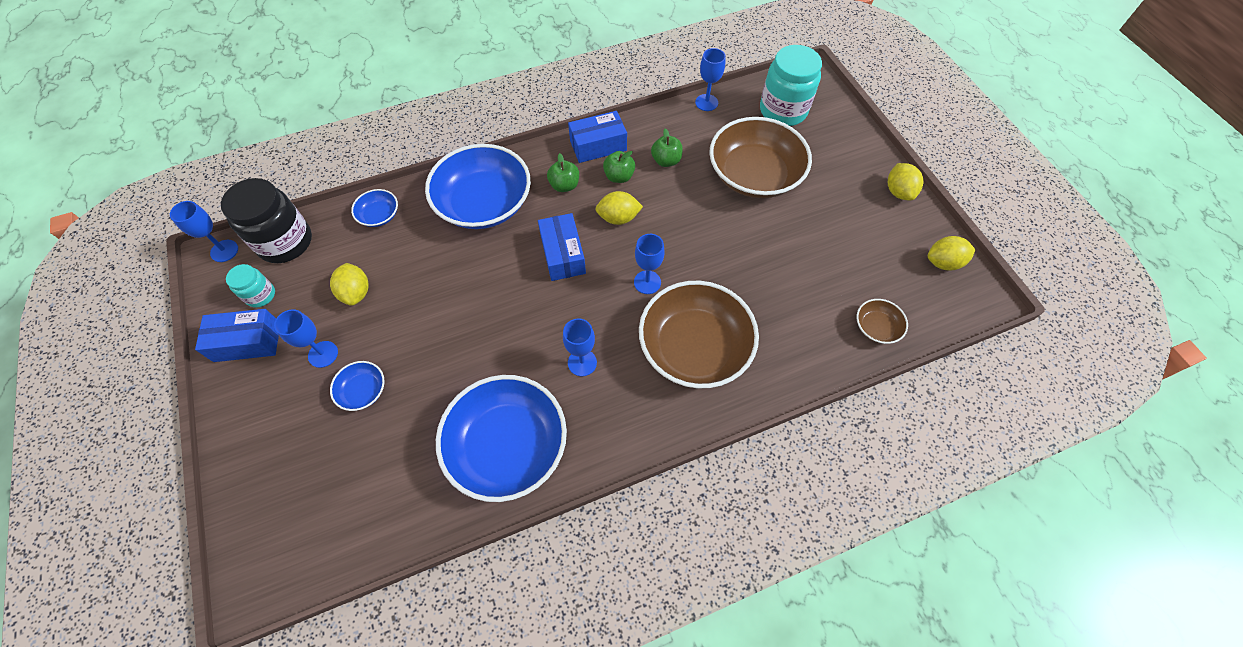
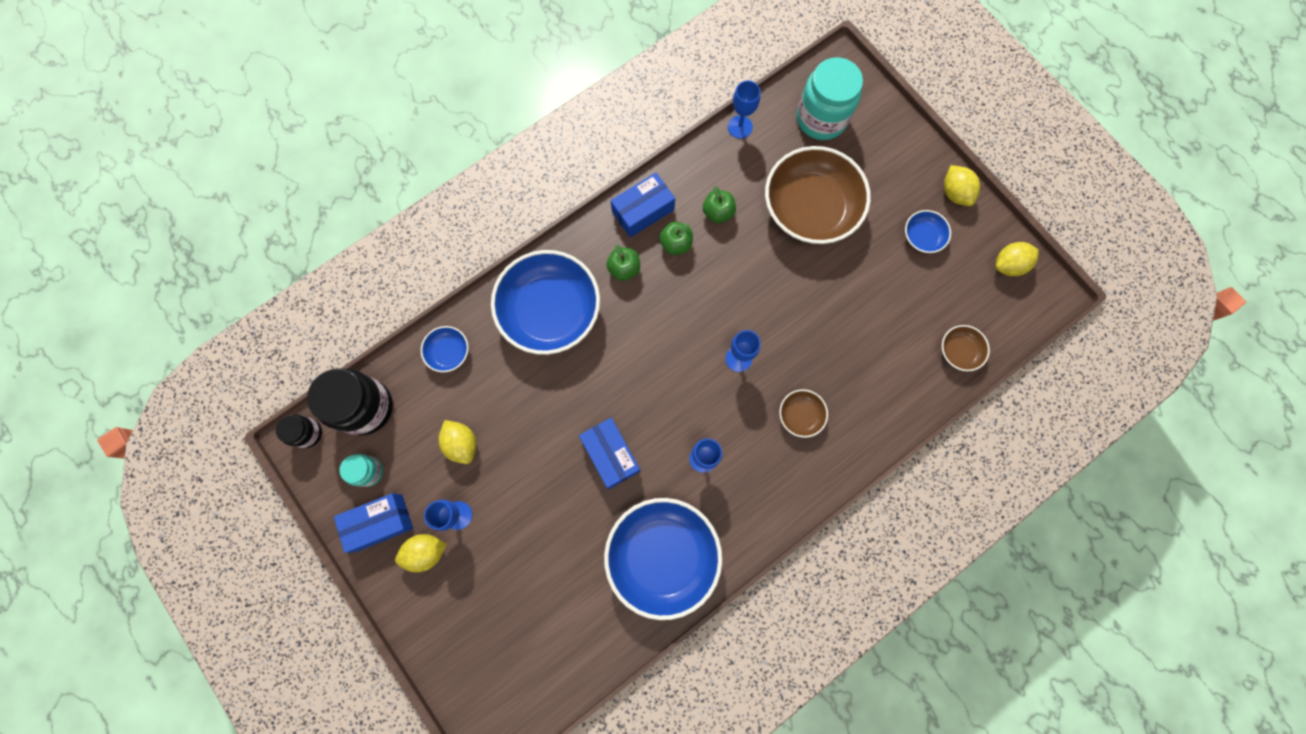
camera: 15 degrees left, 15 degrees up
blue goblet [170,201,238,262] -> black jar [276,415,322,448]
blue bowl [330,361,385,411] -> blue bowl moved to [905,210,951,253]
blue box [538,213,586,281] -> blue box moved to [579,418,640,489]
yellow lemon [595,191,643,225] -> yellow lemon moved to [395,534,447,572]
brown bowl [639,281,759,388] -> brown bowl [779,389,828,438], size x0.44

